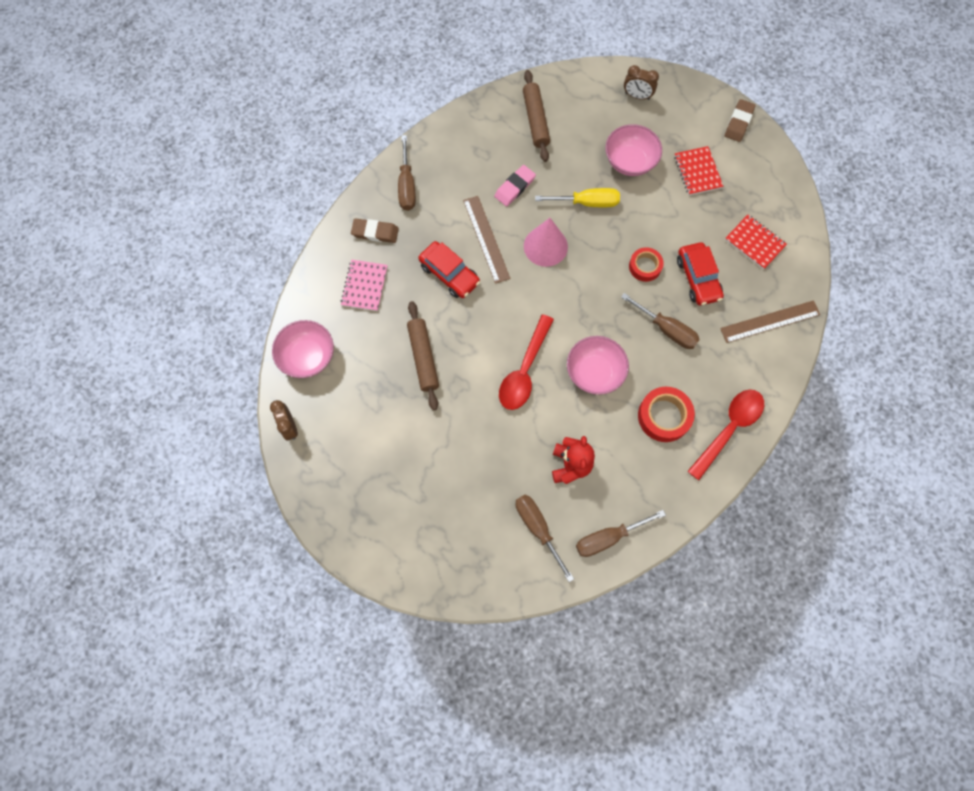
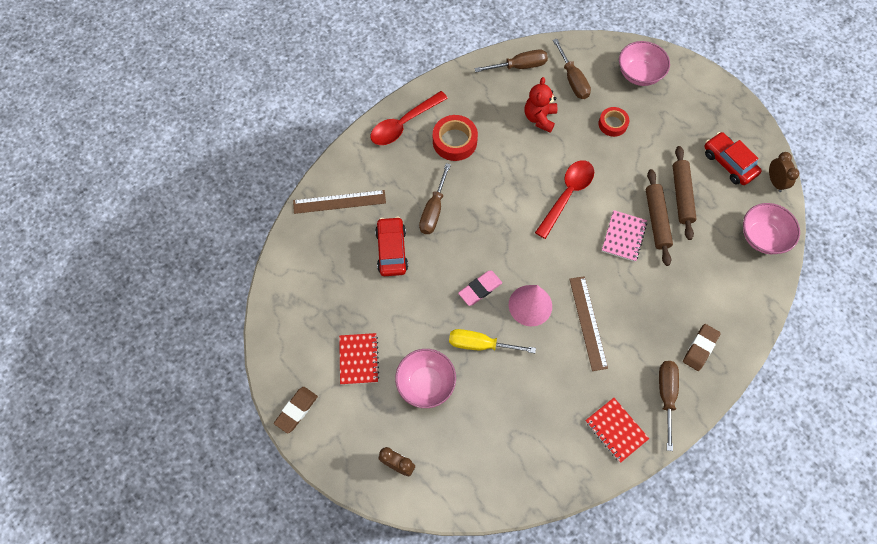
camera: 170 degrees left, 5 degrees down
pink notebook [341,260,388,311] -> pink notebook moved to [602,210,647,262]
brown eraser [351,218,399,243] -> brown eraser turned 75 degrees counterclockwise [683,324,721,371]
red car [418,241,480,298] -> red car moved to [704,132,762,185]
pink eraser [494,165,536,206] -> pink eraser moved to [458,271,502,306]
brown rolling pin [523,70,550,162] -> brown rolling pin moved to [673,146,696,240]
pink bowl [567,336,629,395] -> pink bowl moved to [619,41,670,86]
brown screwdriver [621,293,700,349] -> brown screwdriver turned 120 degrees counterclockwise [419,163,451,234]
red tape [629,247,664,282] -> red tape moved to [598,107,629,137]
red notebook [725,214,787,270] -> red notebook moved to [585,398,649,463]

